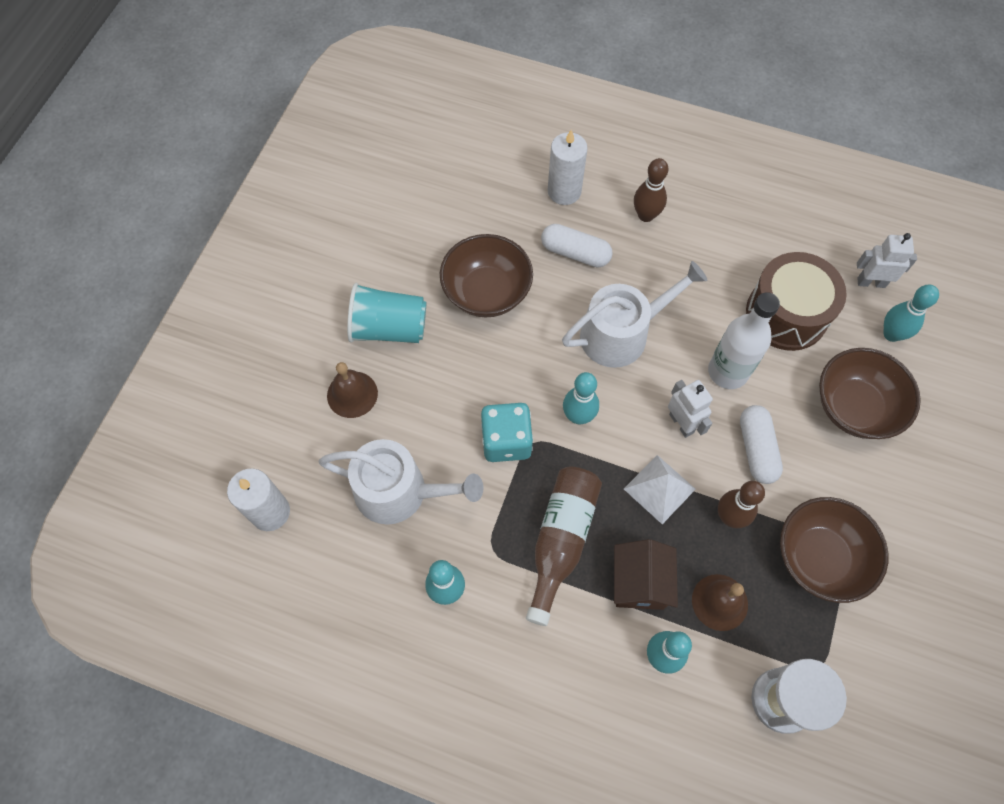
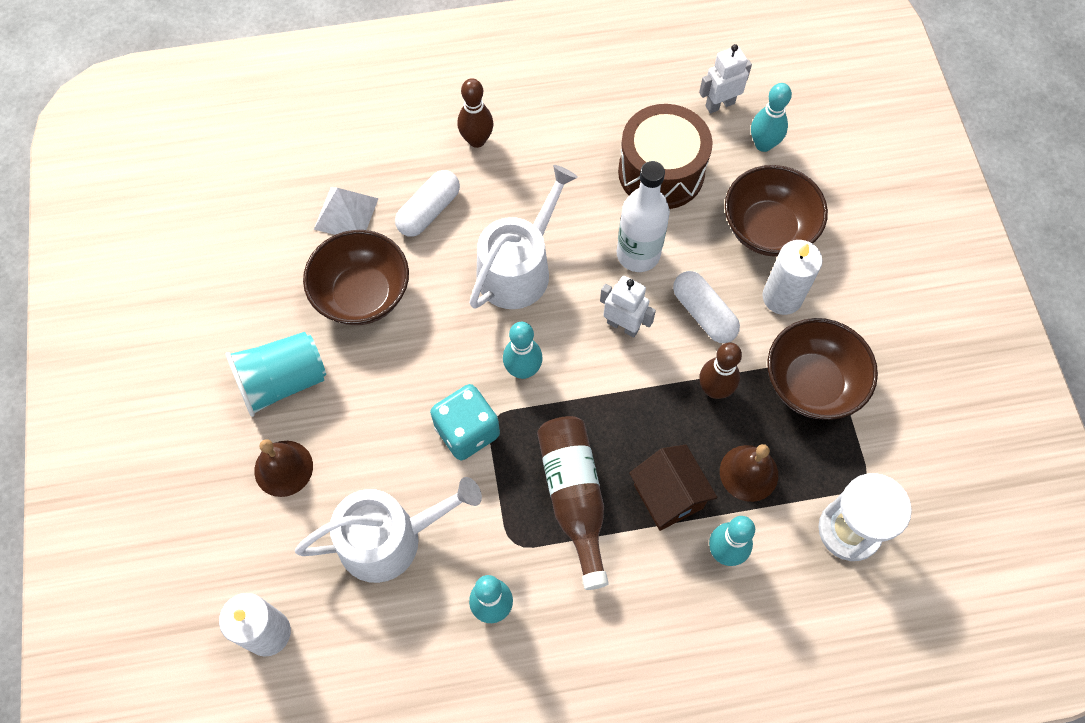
camera: 30 degrees left, 0 degrees up
white capsule [541,224,613,268] -> white capsule turned 45 degrees counterclockwise [395,170,460,237]
white candle [548,130,588,205] -> white candle moved to [762,240,823,315]
white pyramid [624,455,696,524] -> white pyramid moved to [314,187,379,235]

